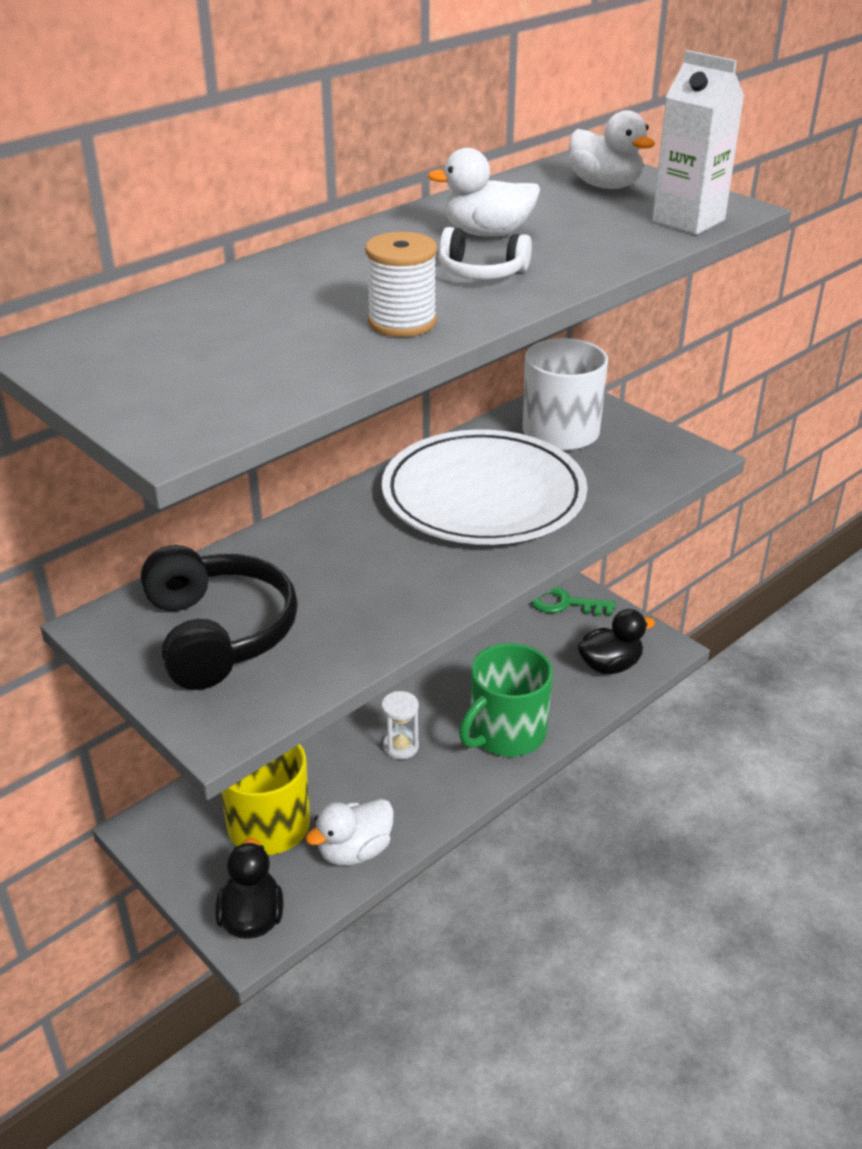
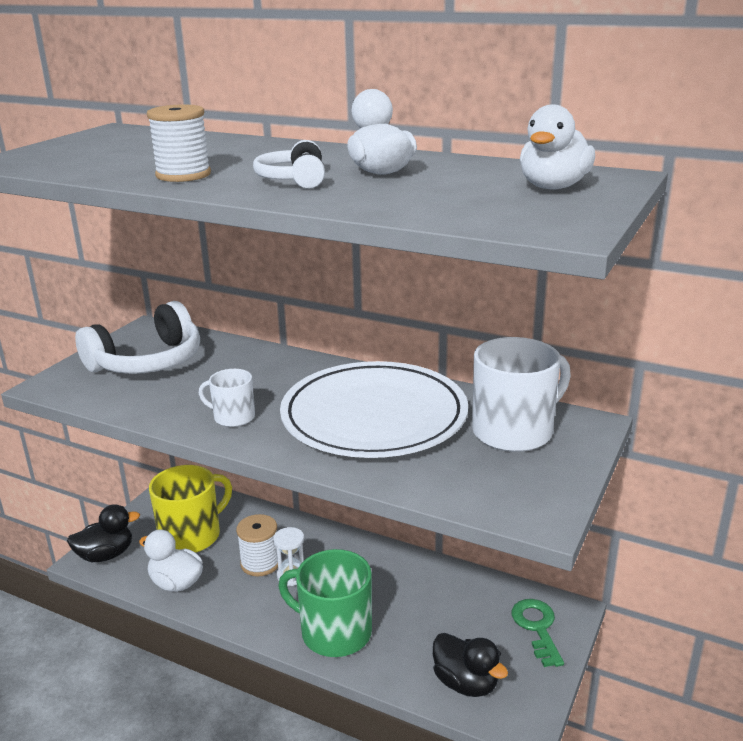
camera: 70 degrees right, 10 degrees down
black headphones [141,545,298,690] -> white headphones [75,301,200,374]
white carton [652,50,744,235] -> none
none -> white mug [199,369,255,427]
none -> white spool [236,514,278,576]

